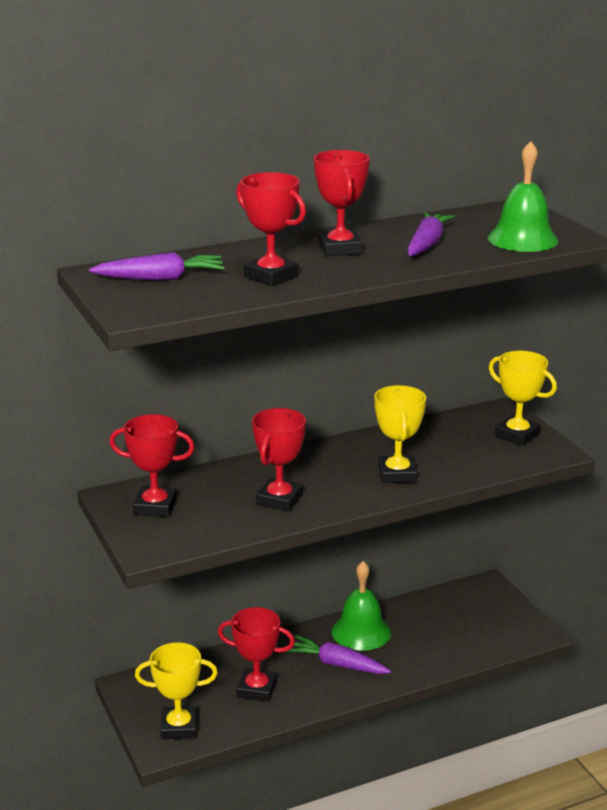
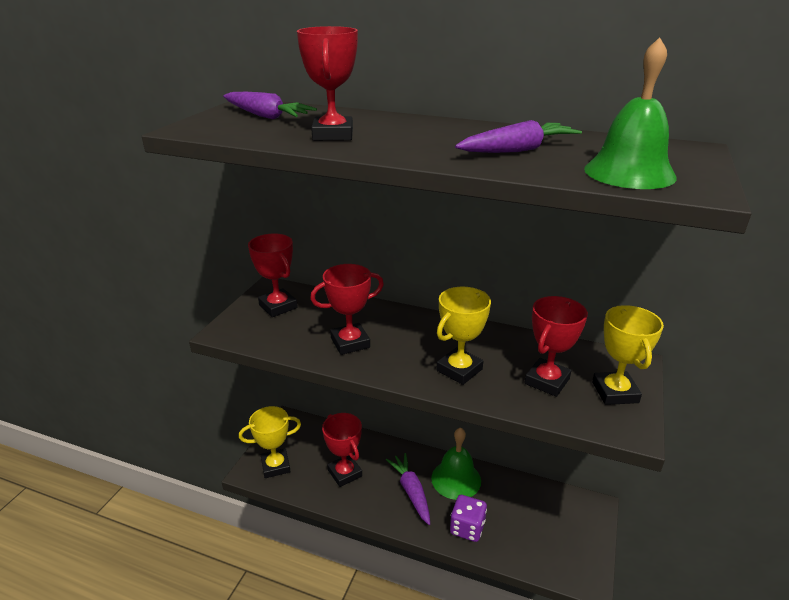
camera: 45 degrees right, 5 degrees up
yellow trophy [135,642,218,739] -> yellow trophy turned 60 degrees counterclockwise [239,406,301,478]
red trophy [314,150,370,256] -> red trophy moved to [525,296,588,397]
none -> purple dice [450,495,487,542]

